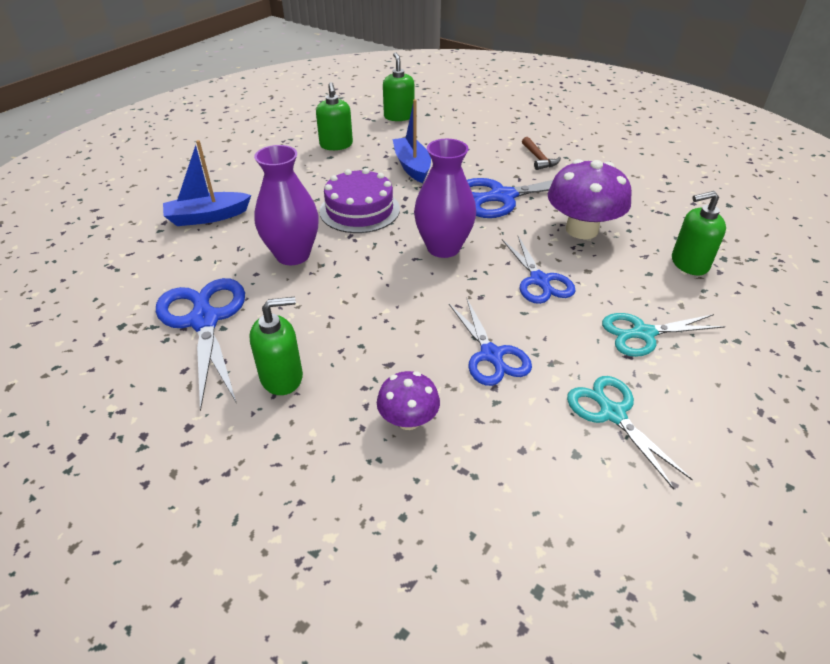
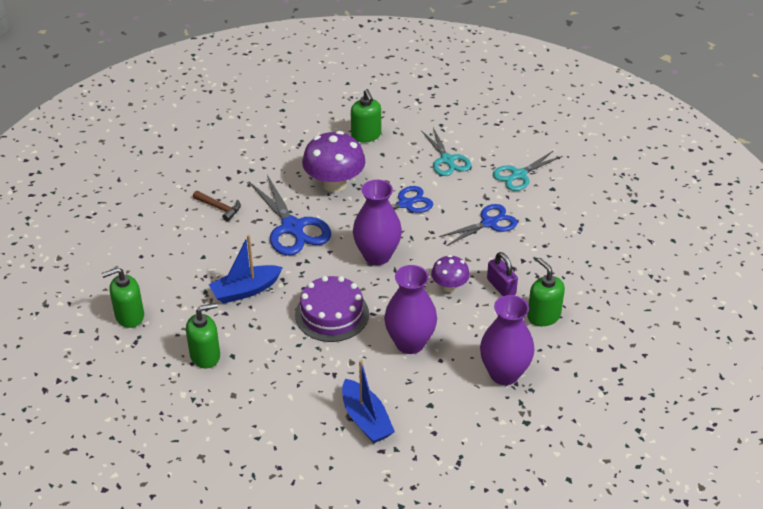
camera: 100 degrees left, 0 degrees up
blue scissors [156,278,245,411] -> purple vase [480,295,534,385]
purple mushroom [377,371,440,430] -> purple mushroom moved to [431,255,470,292]
brown hammer [522,137,561,170] -> brown hammer turned 60 degrees clockwise [193,191,241,221]
none -> purple padlock [487,252,518,296]

